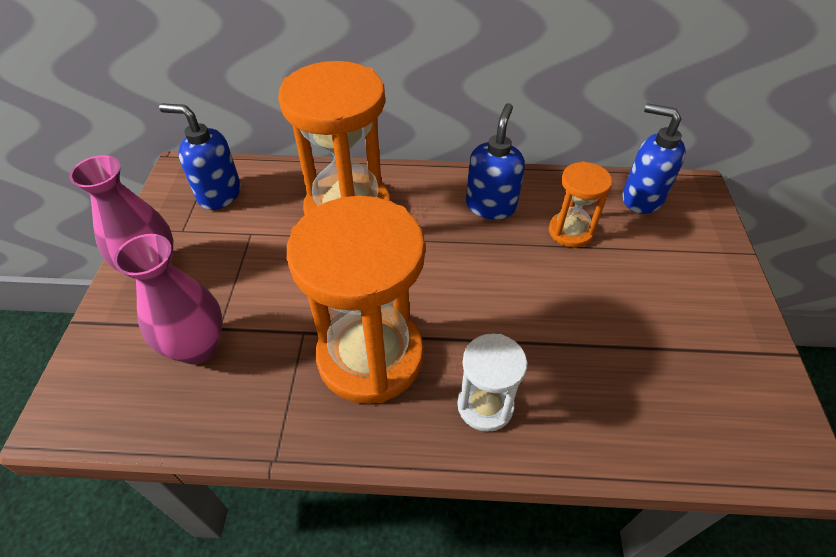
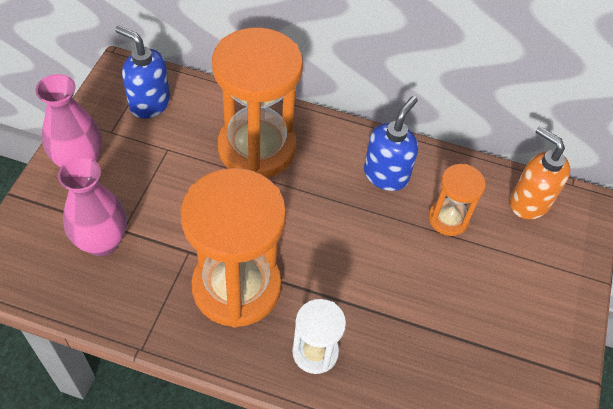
camera: 10 degrees right, 5 degrees up
blue soap dispenser [622,103,686,214] -> orange soap dispenser [510,126,570,219]

